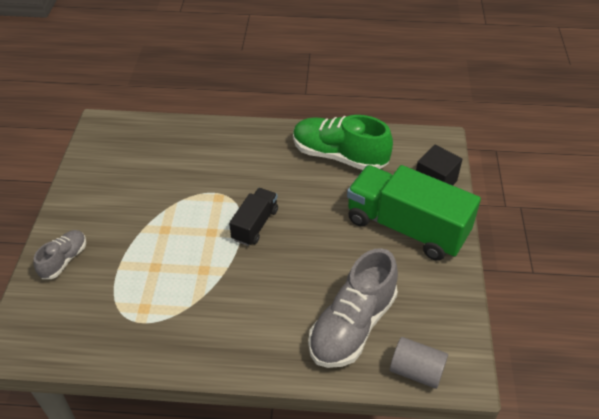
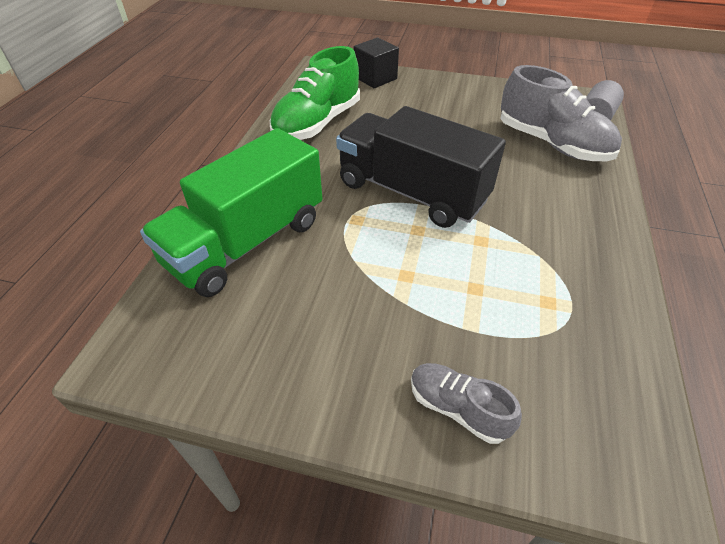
camera: 80 degrees left, 0 degrees up
black truck [229,188,278,246] -> black truck [336,106,506,228], size x1.94
green truck [347,165,481,261] -> green truck moved to [140,128,322,297]

